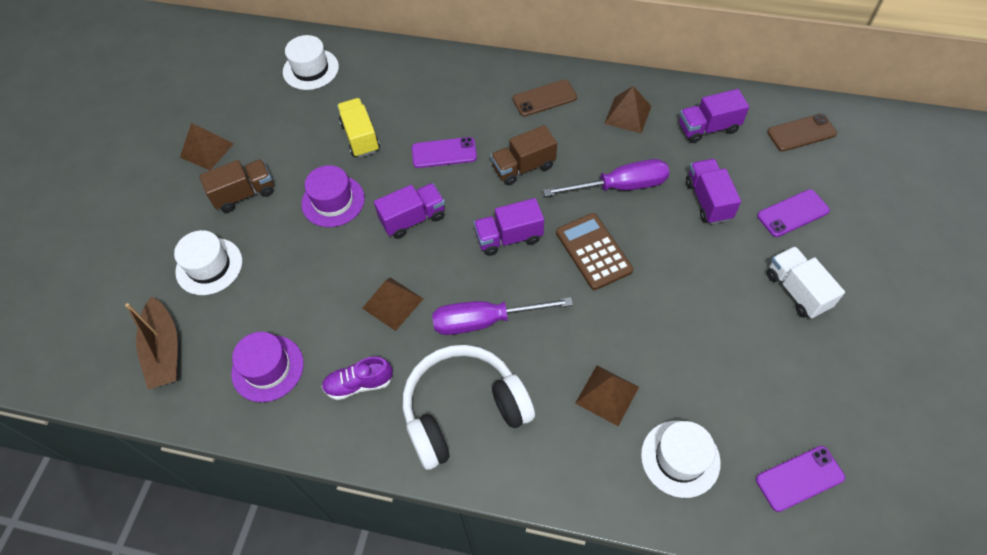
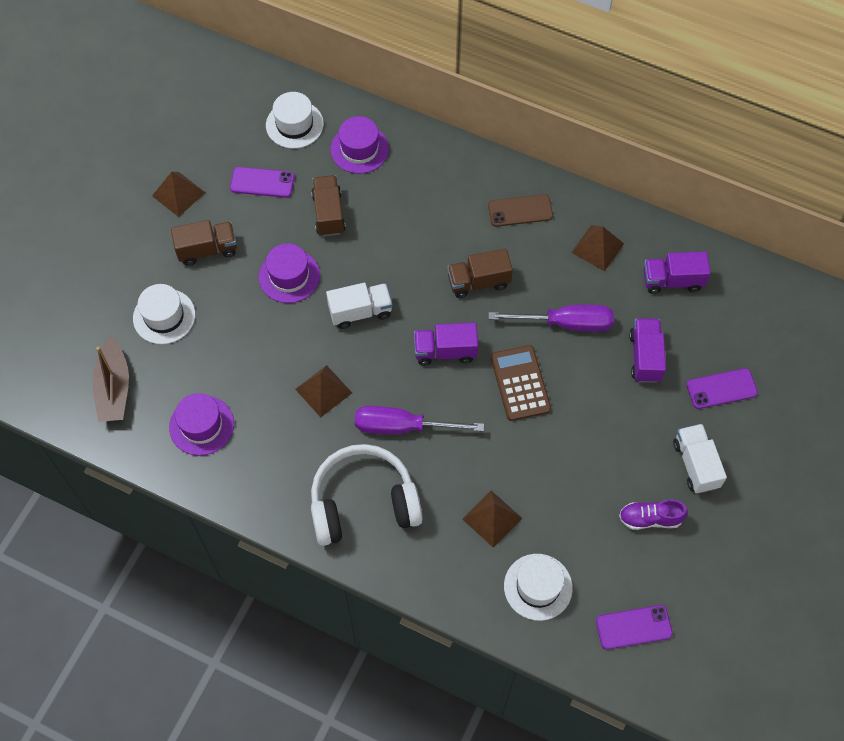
camera: 10 degrees right, 5 degrees up
purple shoe [322,357,393,400] -> purple shoe moved to [619,499,688,530]
yellow truck [337,98,380,158] -> brown truck [311,175,346,237]
purple truck [374,183,445,239] -> white truck [326,283,393,329]
purple phone [412,137,477,168] -> purple phone moved to [230,167,295,198]
brown phone [767,114,837,151] -> none
none -> purple hat [331,116,389,174]

